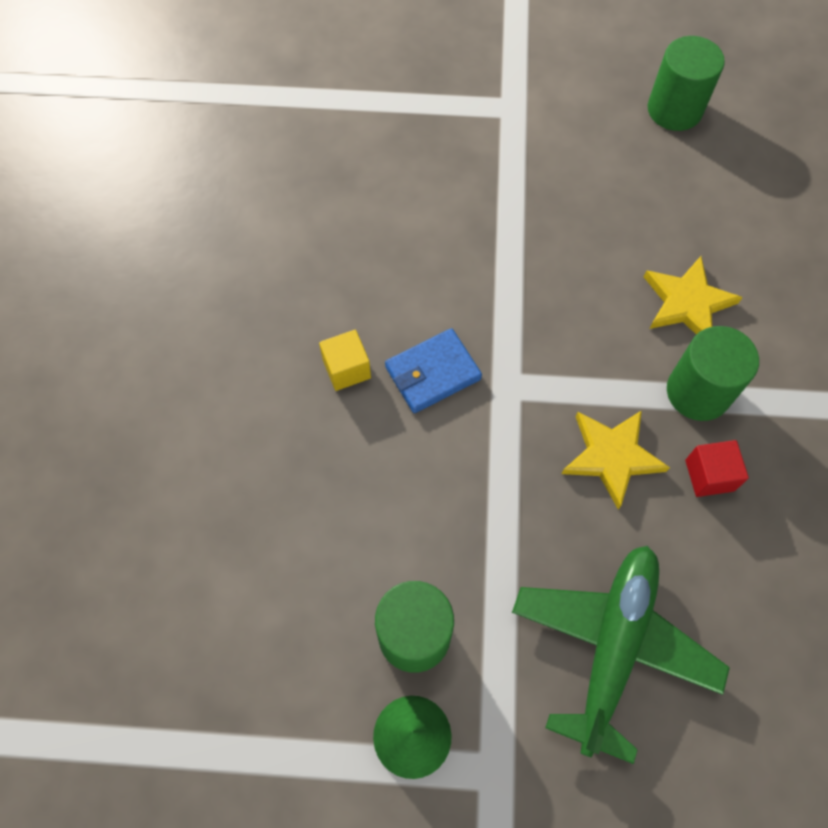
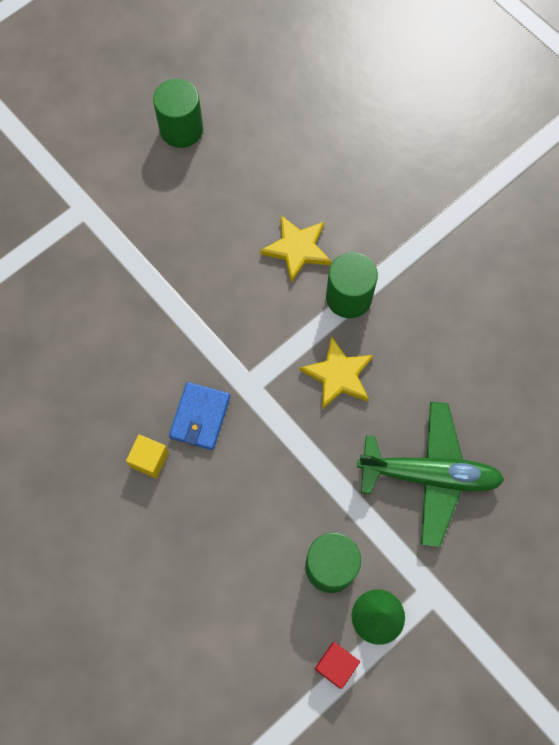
camera: 45 degrees left, 5 degrees up
green plane [512,546,730,764] -> green plane turned 120 degrees clockwise [357,402,504,547]
red cube [685,440,749,497] -> red cube moved to [315,642,360,689]

